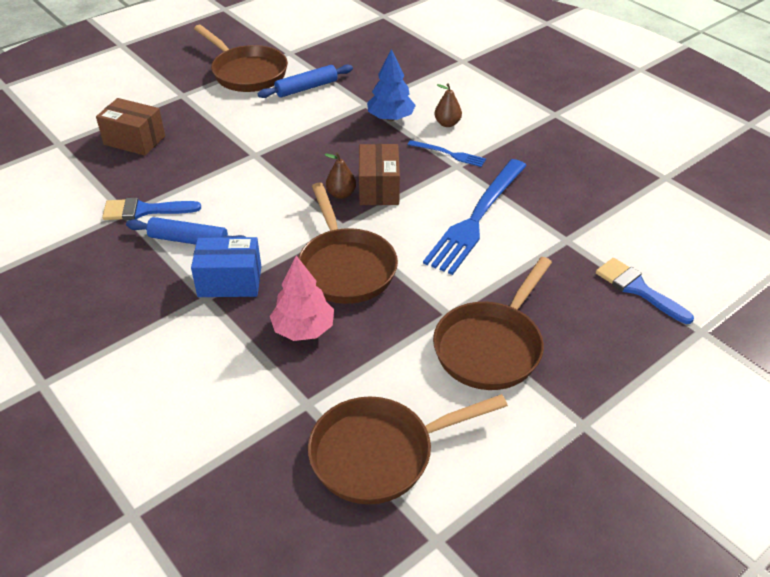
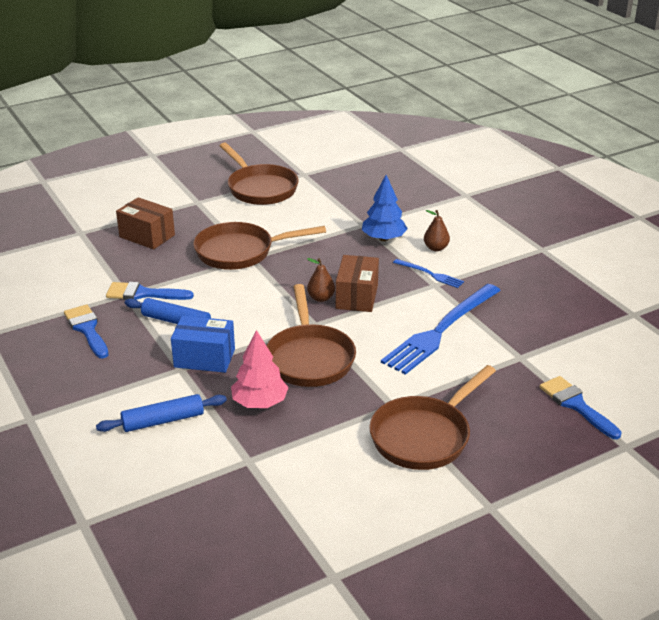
camera: 10 degrees right, 10 degrees down
blue rolling pin [258,64,353,98] -> blue rolling pin moved to [96,394,227,432]
brown pan [308,394,508,504] -> brown pan moved to [193,222,326,270]
none -> blue brush [64,305,109,359]

